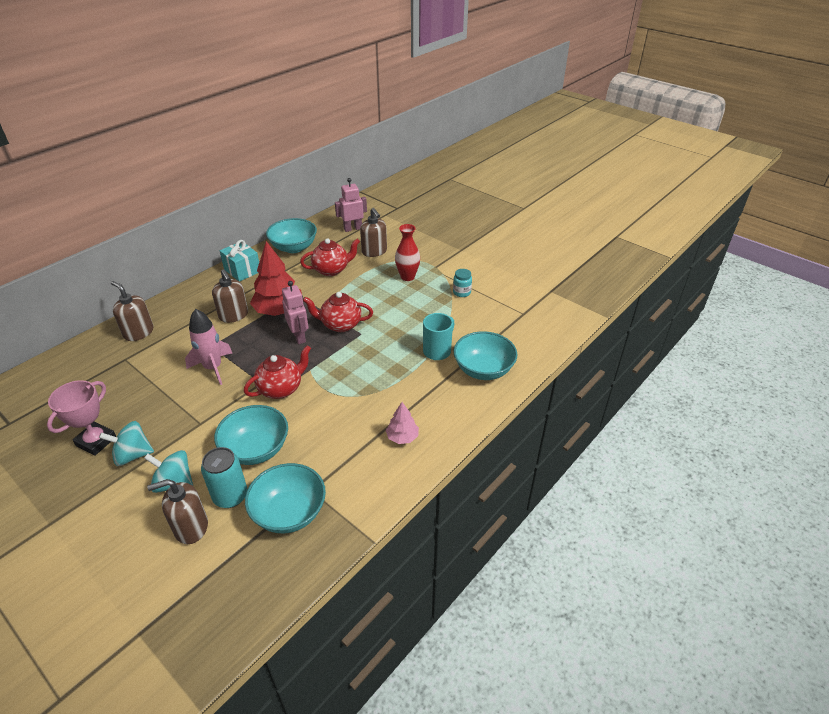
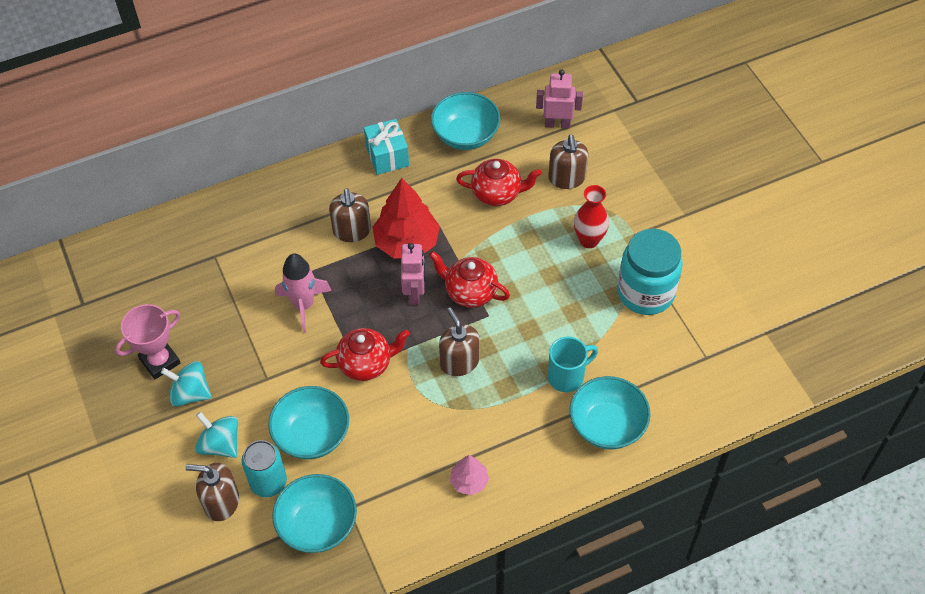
camera: 25 degrees right, 15 degrees up
brown soap dispenser [111,281,154,341] -> brown soap dispenser moved to [439,307,479,376]
turquoise jar [453,269,472,297] -> turquoise jar [617,229,683,315], size x2.33

